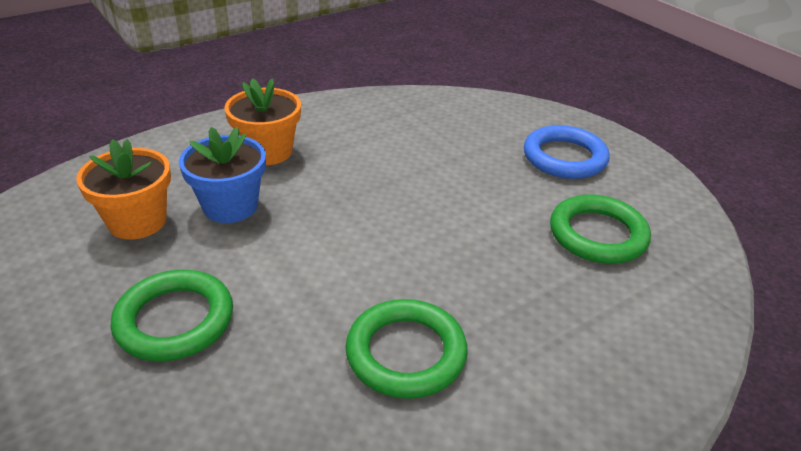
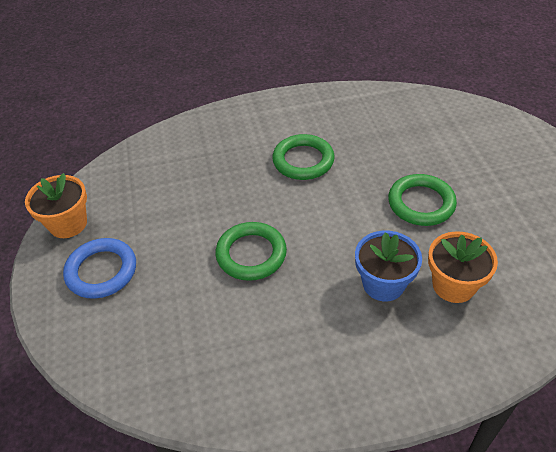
camera: 155 degrees left, 10 degrees up
orange flower pot [224,78,301,165] -> orange flower pot moved to [25,173,87,238]
green ring [550,195,651,264] -> green ring moved to [215,222,287,281]

